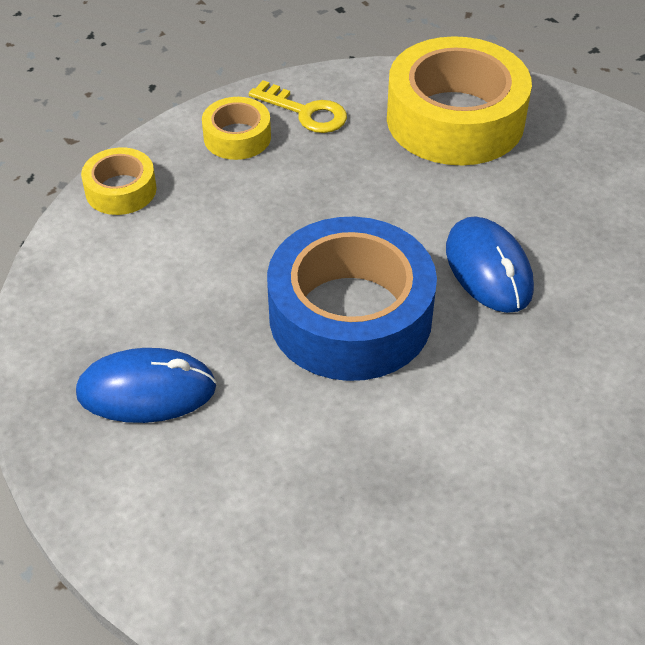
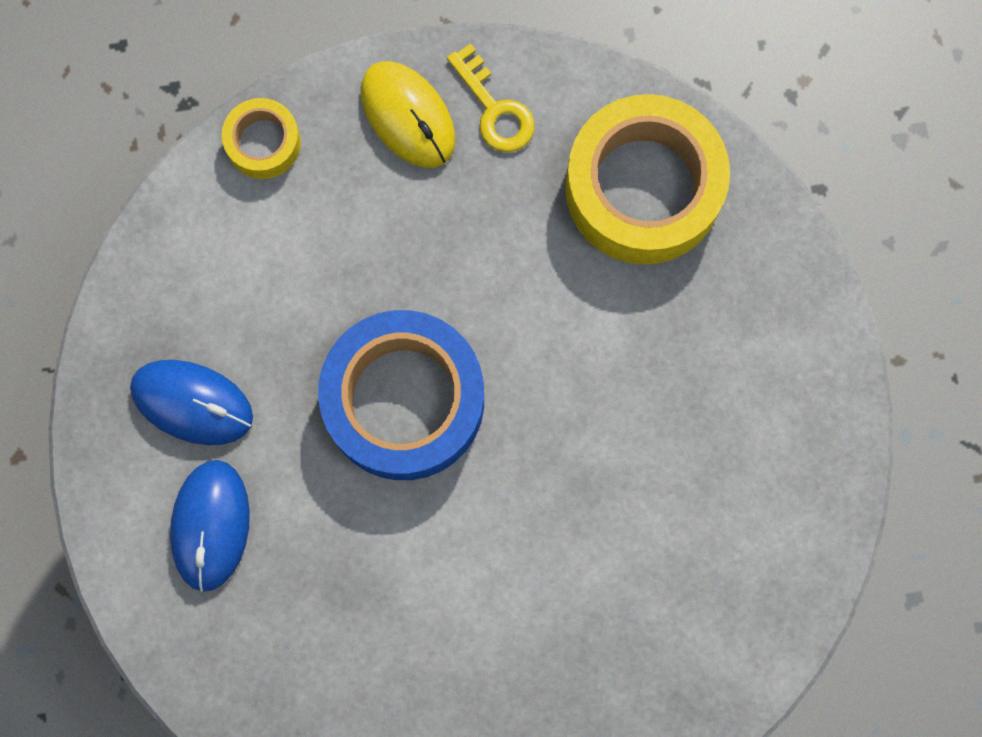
camera: 25 degrees right, 30 degrees up
yellow tape [202,97,271,160] -> yellow mouse [361,61,455,168]
blue mouse [446,216,534,313] -> blue mouse moved to [170,460,250,592]

